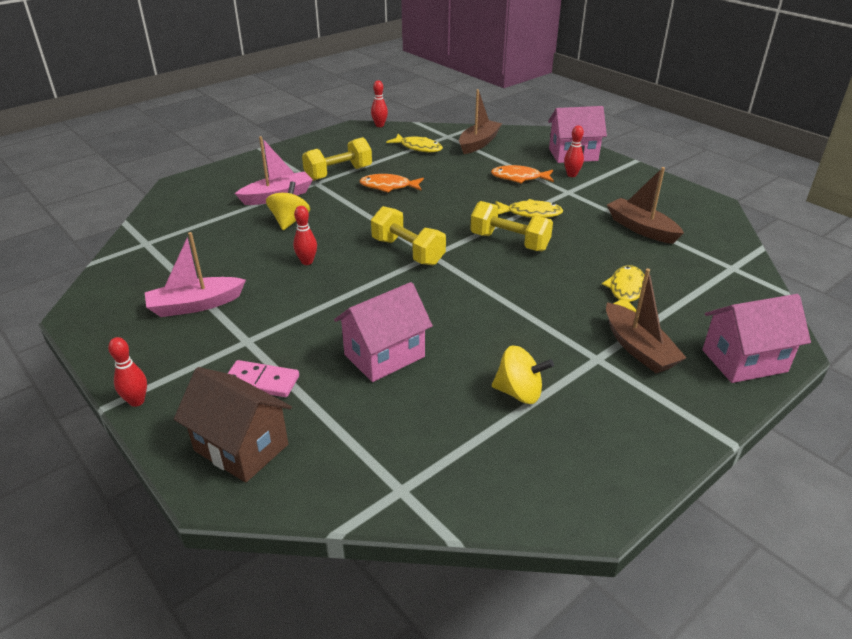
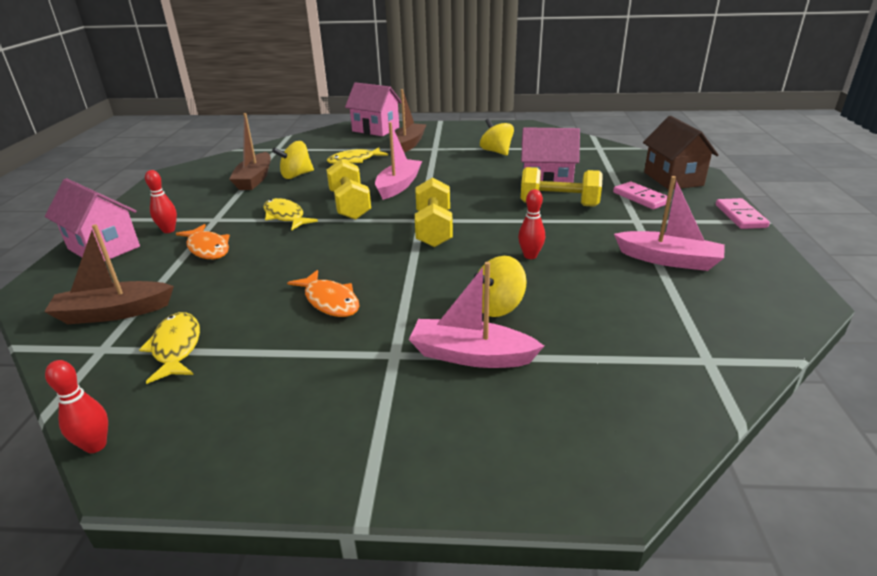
camera: 135 degrees left, 5 degrees down
red bowling pin [108,337,147,407] -> pink domino [716,198,770,229]
yellow dumbbell [302,137,372,181] -> yellow dumbbell moved to [521,167,603,207]
none -> yellow spinning top [272,141,314,179]
none -> pink boat [375,122,422,200]

